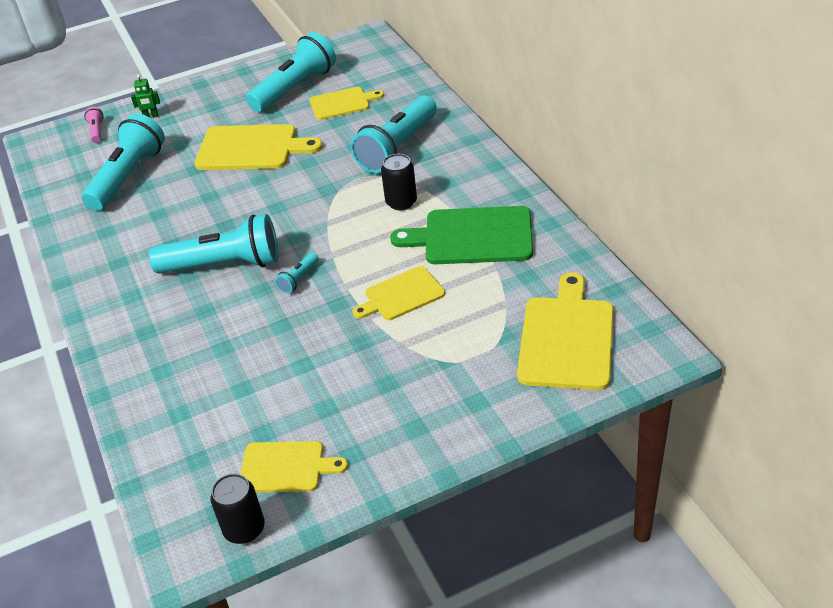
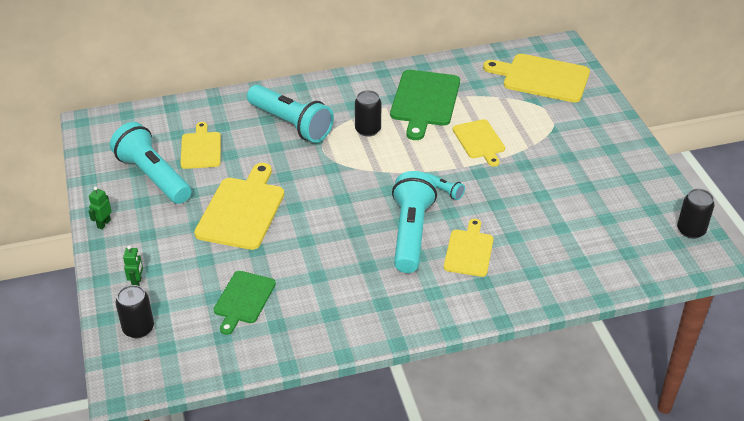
camera: 85 degrees left, 0 degrees up
turquoise flashlight [82,113,165,211] -> green cutting board [214,271,276,335]
pink flashlight [84,107,104,143] -> black can [116,285,154,338]
yellow cutting board [240,441,348,492] -> yellow cutting board moved to [444,219,494,277]
none -> green robot [89,187,112,229]

